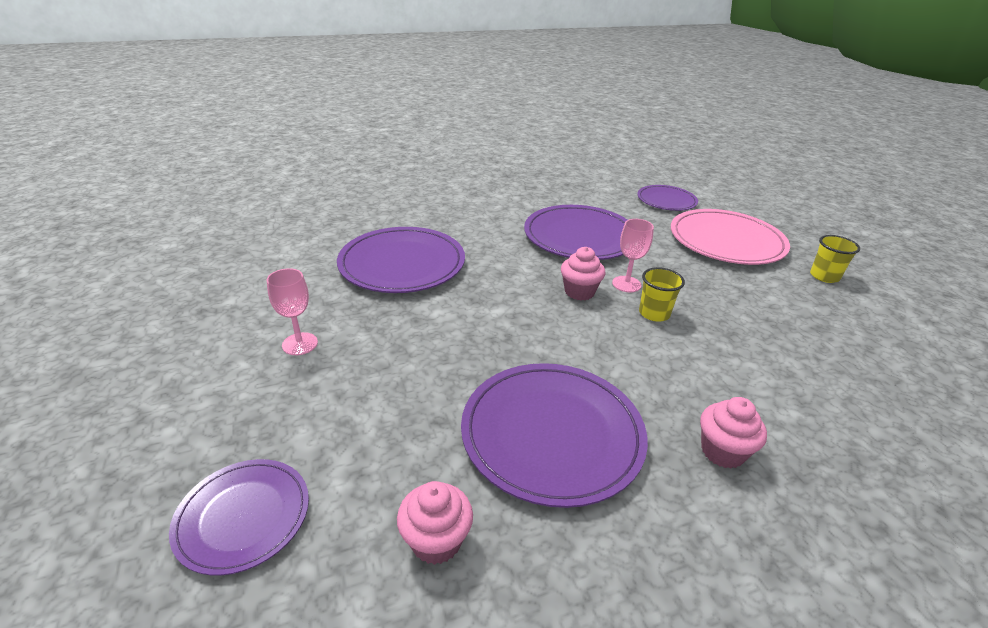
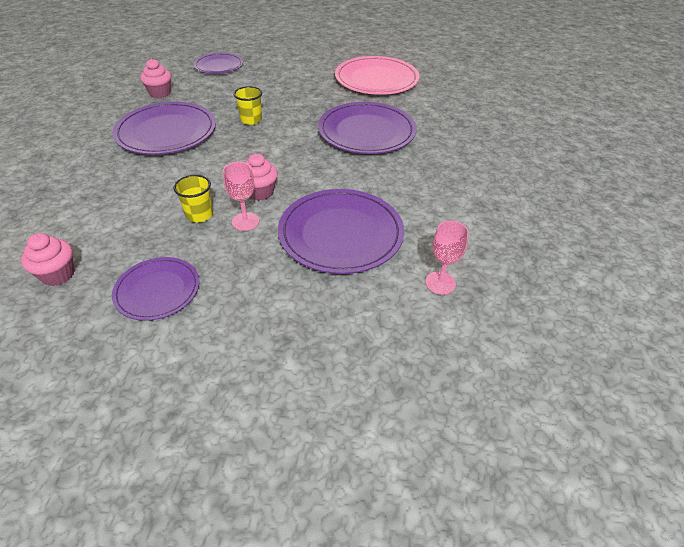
camera: 120 degrees right, 10 degrees up
pink goblet [267,268,318,355] -> pink goblet moved to [425,220,469,295]
purple plate [637,185,698,211] -> purple plate moved to [112,257,199,321]
pink plate [671,209,790,265] -> pink plate moved to [335,56,419,95]
pink cupcake [700,397,767,469] -> pink cupcake moved to [21,233,75,286]
yellow cup [810,235,860,283] -> yellow cup moved to [233,86,262,125]

